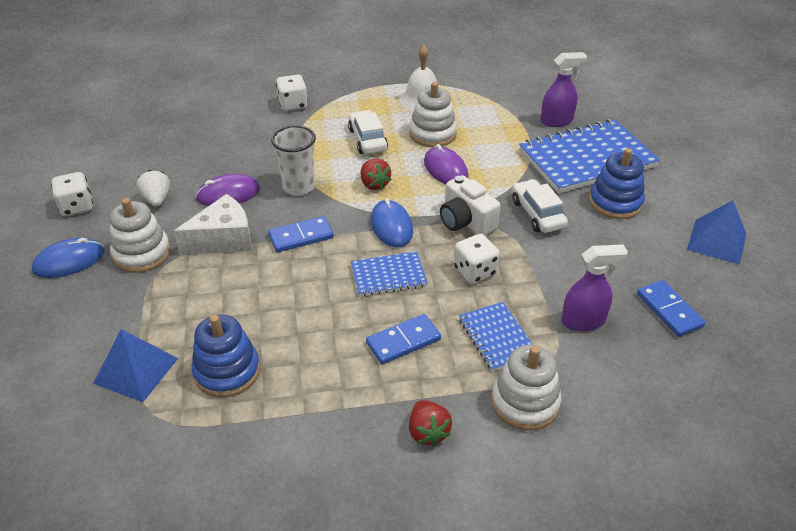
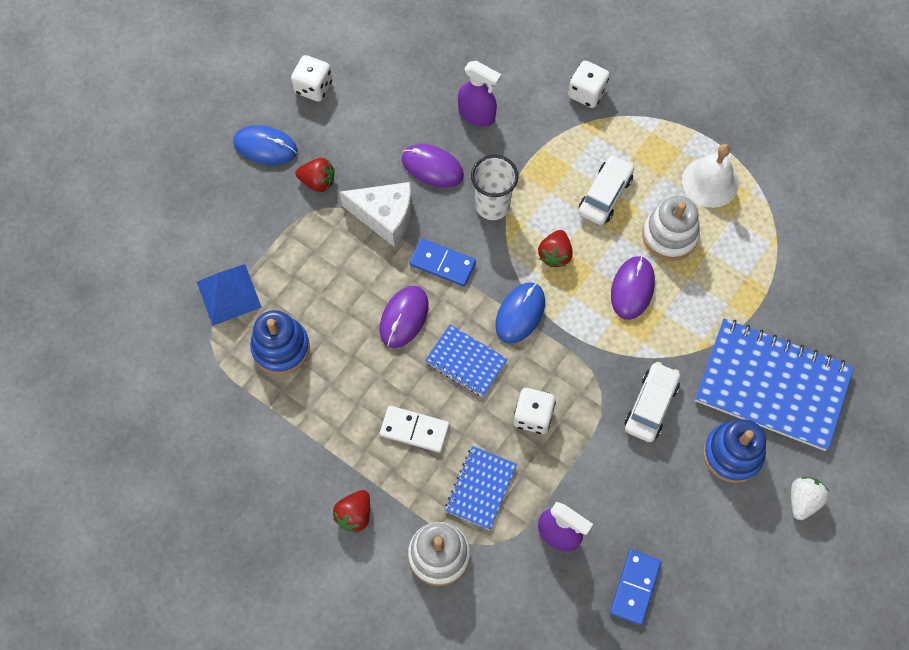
camera: 45 degrees right, 25 degrees up
white stacking toy [110,198,171,273] -> red strawberry [295,158,334,192]
white strawberry [136,170,170,207] -> white strawberry moved to [791,477,830,520]
blue domino [366,314,441,364] -> white domino [380,406,450,453]
white camera [440,175,500,235] -> none
purple spray bottle [541,52,587,127] -> purple spray bottle moved to [458,61,501,127]
blue pyramid [687,200,746,265] -> none
none -> purple mouse [379,286,429,348]

